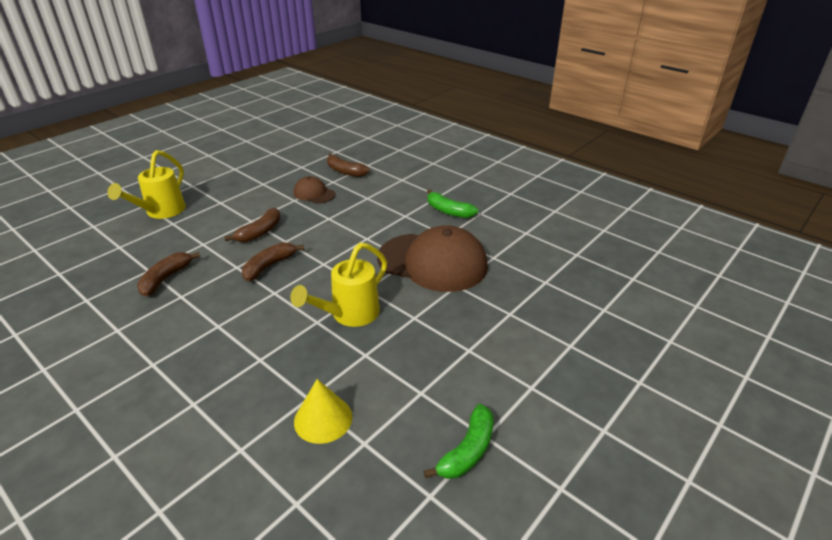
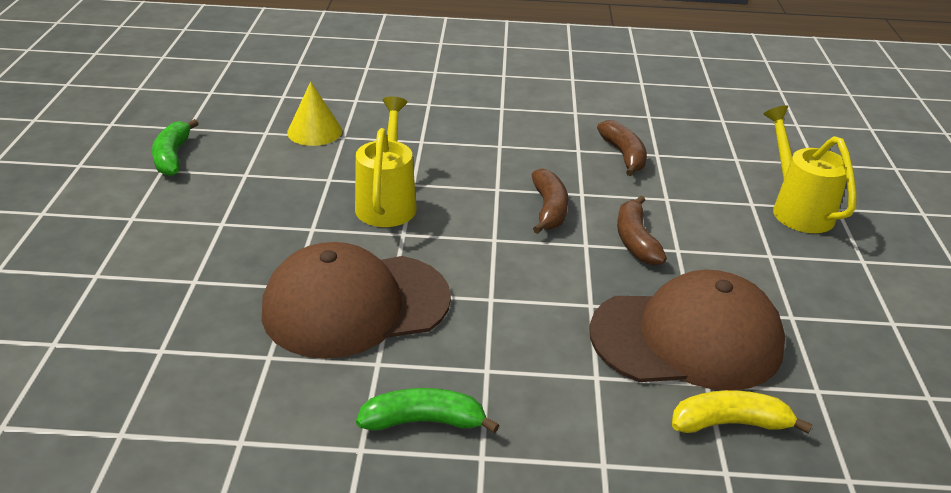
camera: 140 degrees right, 0 degrees up
brown cap [293,176,335,204] -> brown cap [589,270,785,390], size x2.09
brown banana [327,153,370,177] -> yellow banana [672,390,812,434]

